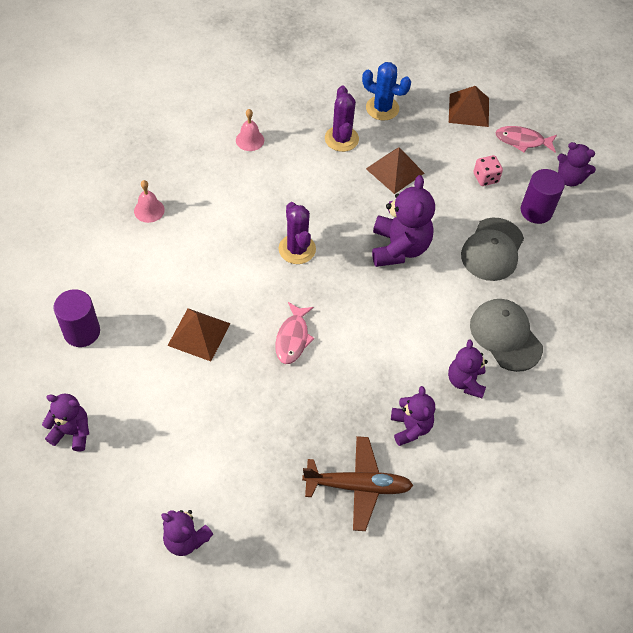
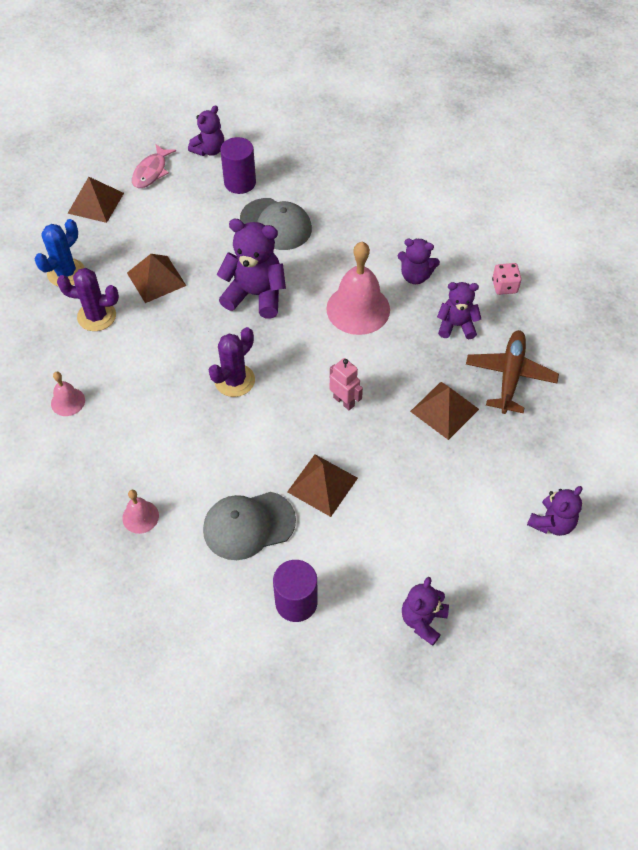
camera: 75 degrees left, 0 degrees up
pink fish [275,302,315,364] -> pink robot [330,358,363,410]
purple cactus [279,202,316,264] -> purple cactus turned 45 degrees counterclockwise [209,327,255,397]
grey cap [470,299,543,372] -> grey cap moved to [203,492,296,560]
pink dice [474,155,503,186] -> pink dice moved to [492,263,522,295]
none -> pink bell [326,242,390,335]
none -> brown pyramid [410,382,479,440]

